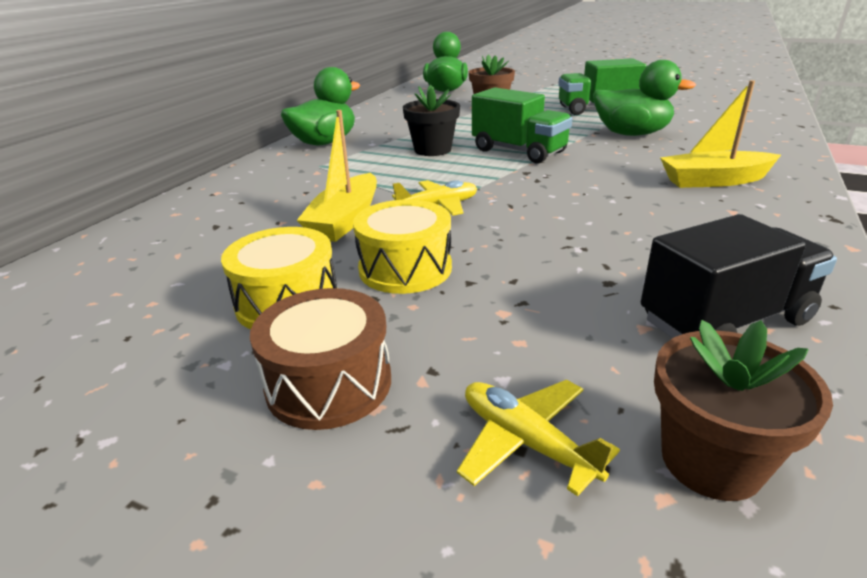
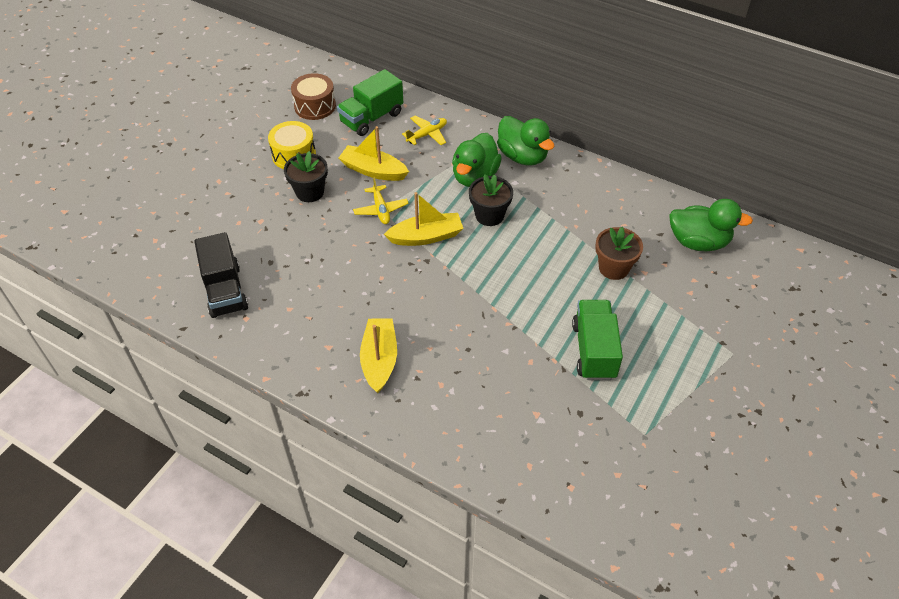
camera: 95 degrees right, 20 degrees up
brown drum [250,288,391,430] -> brown drum moved to [291,73,336,120]
yellow drum [353,200,452,294] -> black flower pot [284,151,328,202]
yellow plane [457,380,620,496] -> yellow plane moved to [402,116,447,145]
green truck [472,88,572,163] -> green truck moved to [337,69,403,136]
green duck [593,60,696,136] -> green duck moved to [452,133,502,187]
brown flower pot [654,320,833,501] -> none
none -> yellow boat [384,192,463,246]

